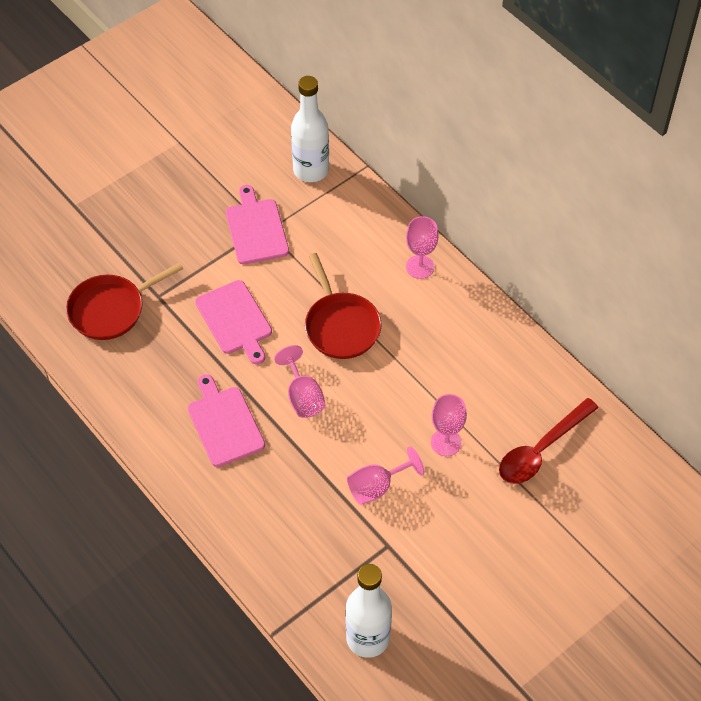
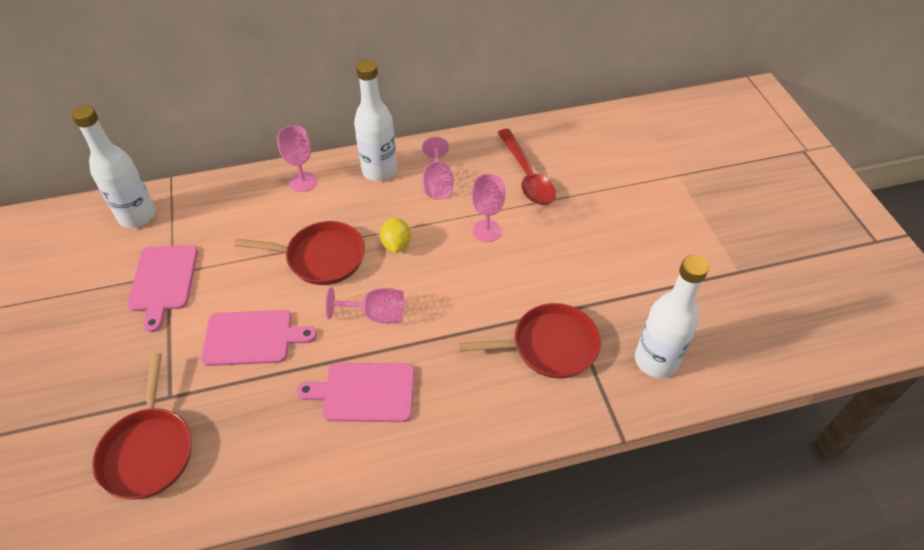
camera: 65 degrees left, 5 degrees down
pink cutting board [226,185,289,264] -> pink cutting board turned 105 degrees counterclockwise [127,245,198,332]
pink goblet [347,446,424,505] -> pink goblet moved to [422,137,454,200]
none -> white bottle [354,59,397,181]
none -> yellow lemon [380,218,411,253]
none -> red pan [458,303,601,379]

